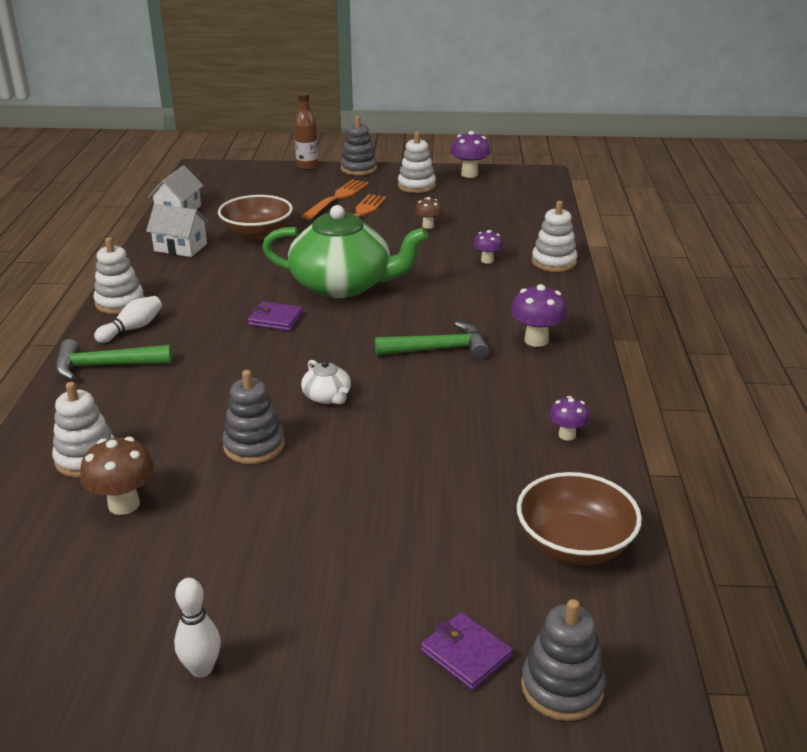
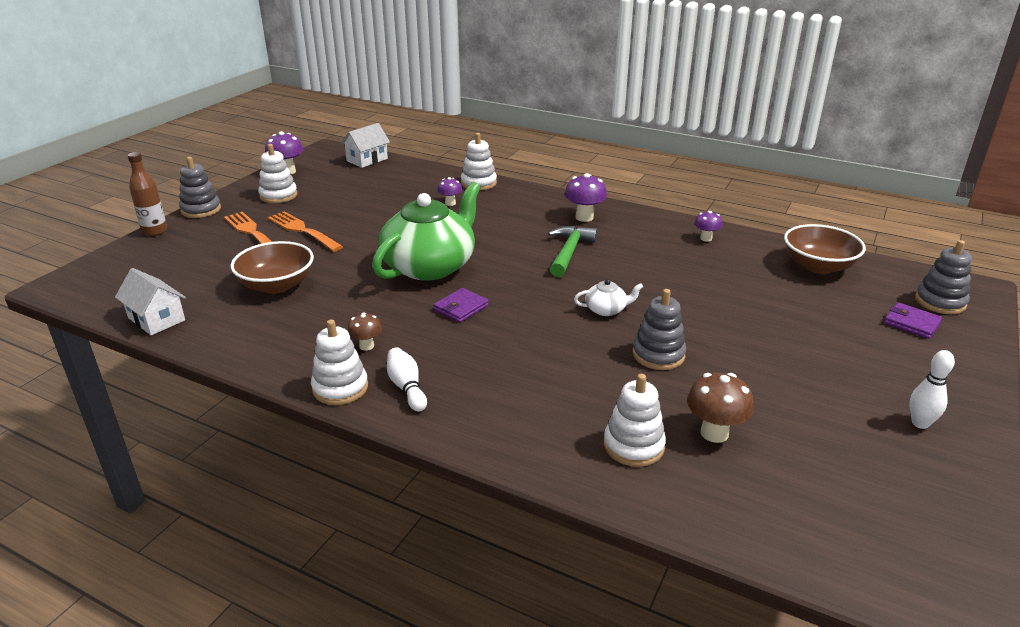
camera: 65 degrees left, 0 degrees up
green hammer [56,339,172,380] -> none
white house [146,204,209,257] -> white house moved to [341,123,390,168]
brown mushroom [415,197,442,229] -> brown mushroom moved to [348,312,382,351]
purple wallet [421,612,513,691] -> purple wallet turned 60 degrees clockwise [884,302,943,339]

